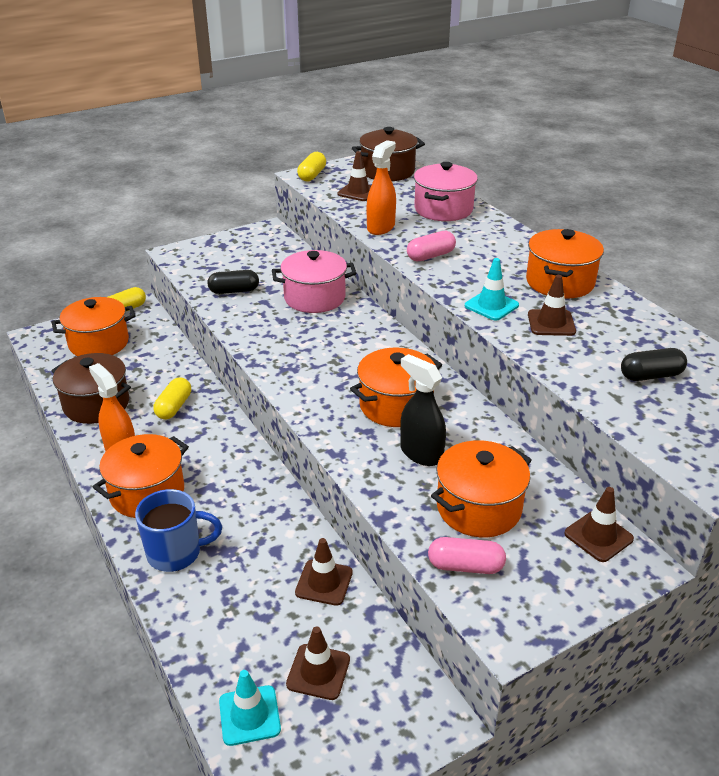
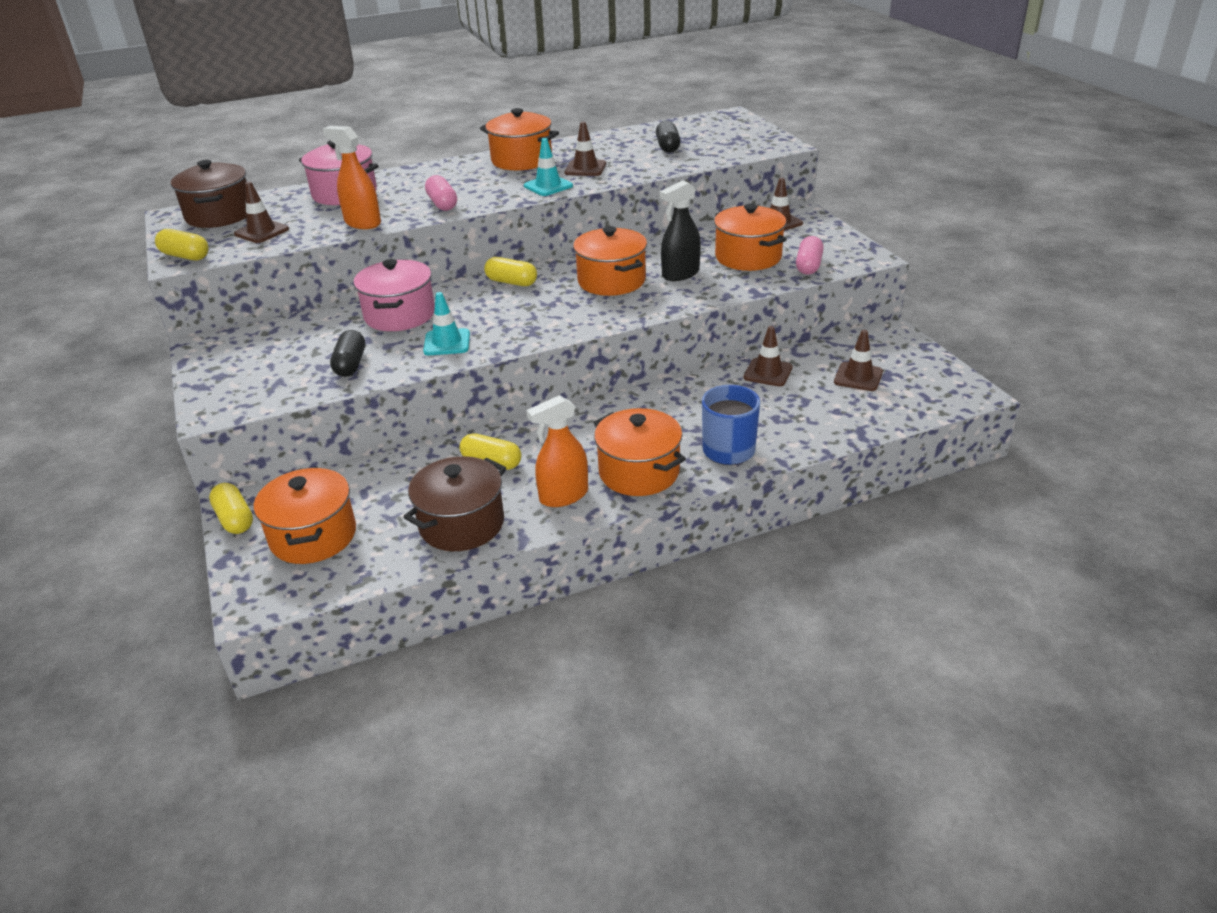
camera: 80 degrees left, 0 degrees up
turquoise traffic cone [219,670,281,746] -> turquoise traffic cone moved to [423,292,470,355]
none -> yellow capsule [484,257,537,286]

